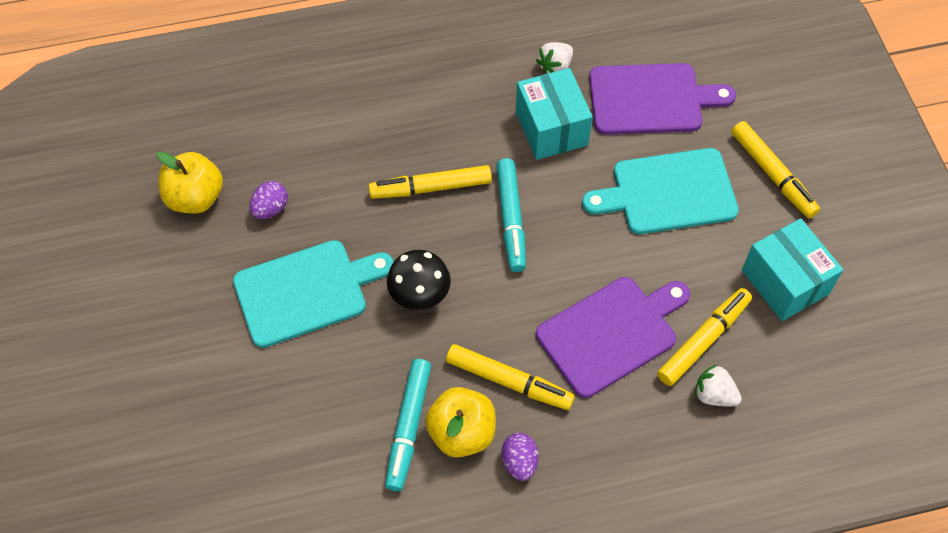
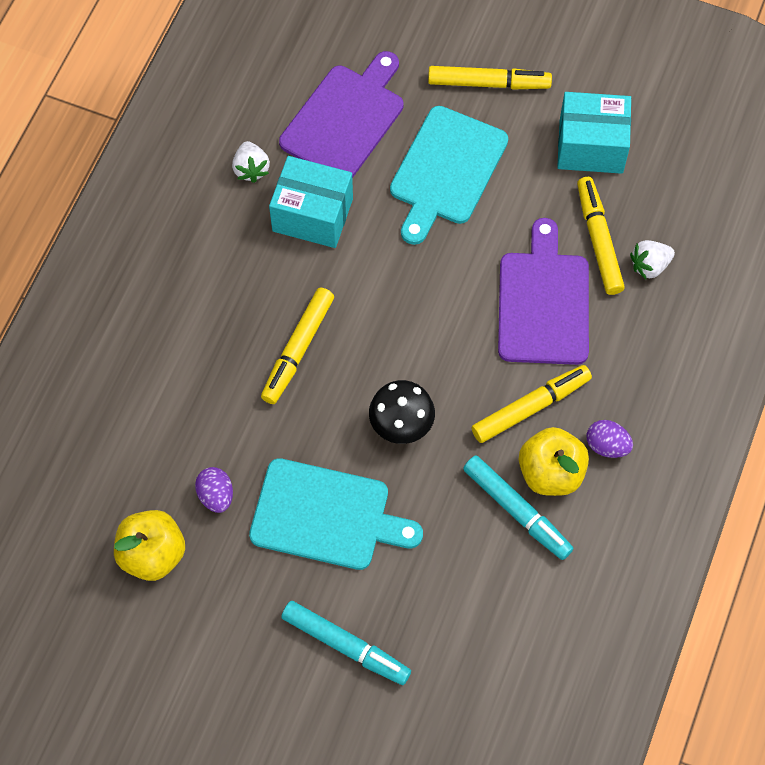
camera: 55 degrees left, 5 degrees up
turquoise cutting board [233,240,393,348] -> turquoise cutting board turned 90 degrees clockwise [249,458,423,570]
turquoise marker [496,158,526,272] -> turquoise marker moved to [281,601,411,685]

